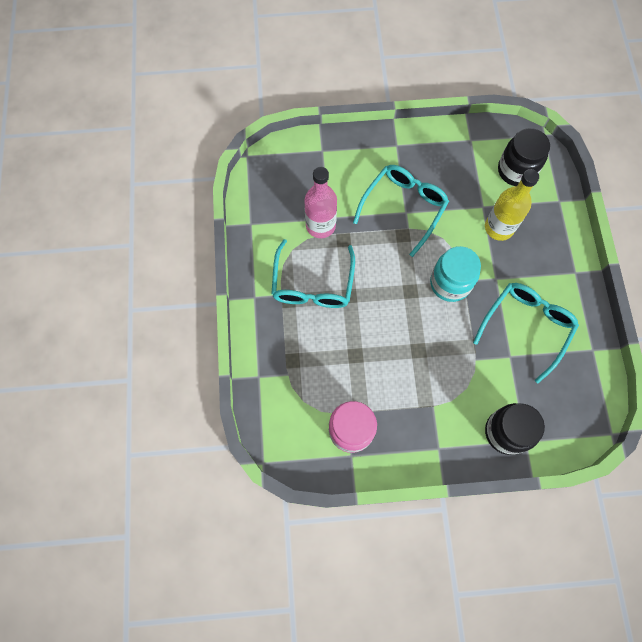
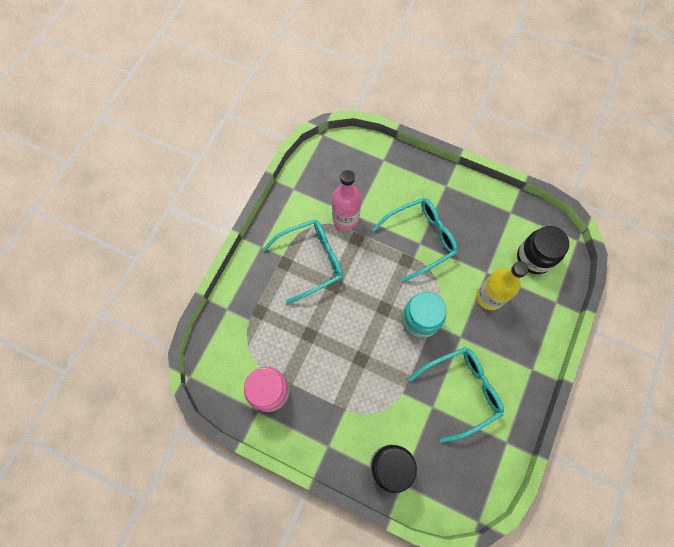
camera: 30 degrees right, 0 degrees up
turquoise glasses [271,239,355,308] -> turquoise glasses turned 150 degrees counterclockwise [263,219,343,304]

